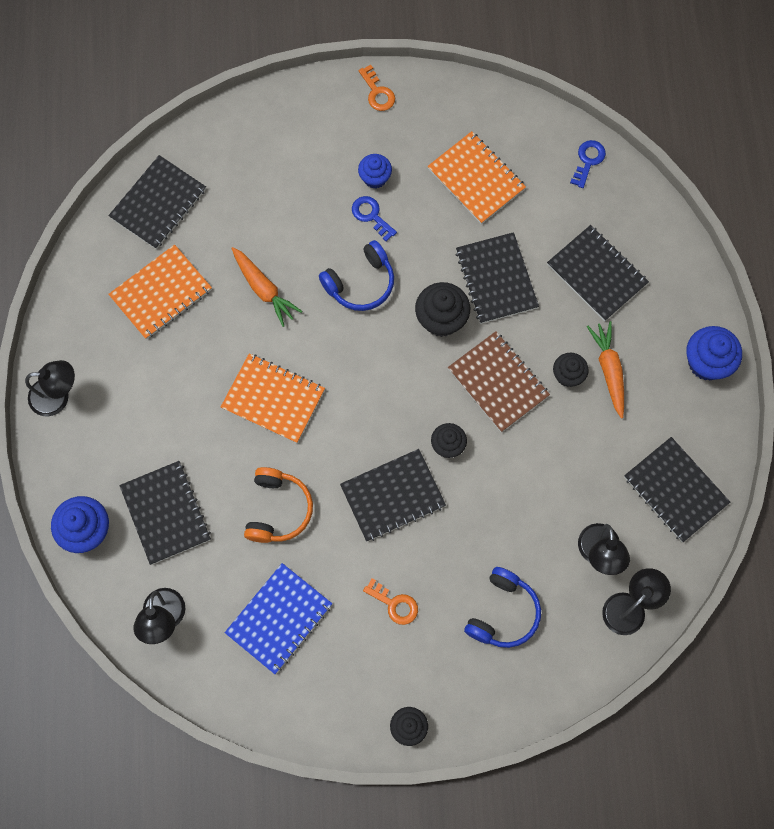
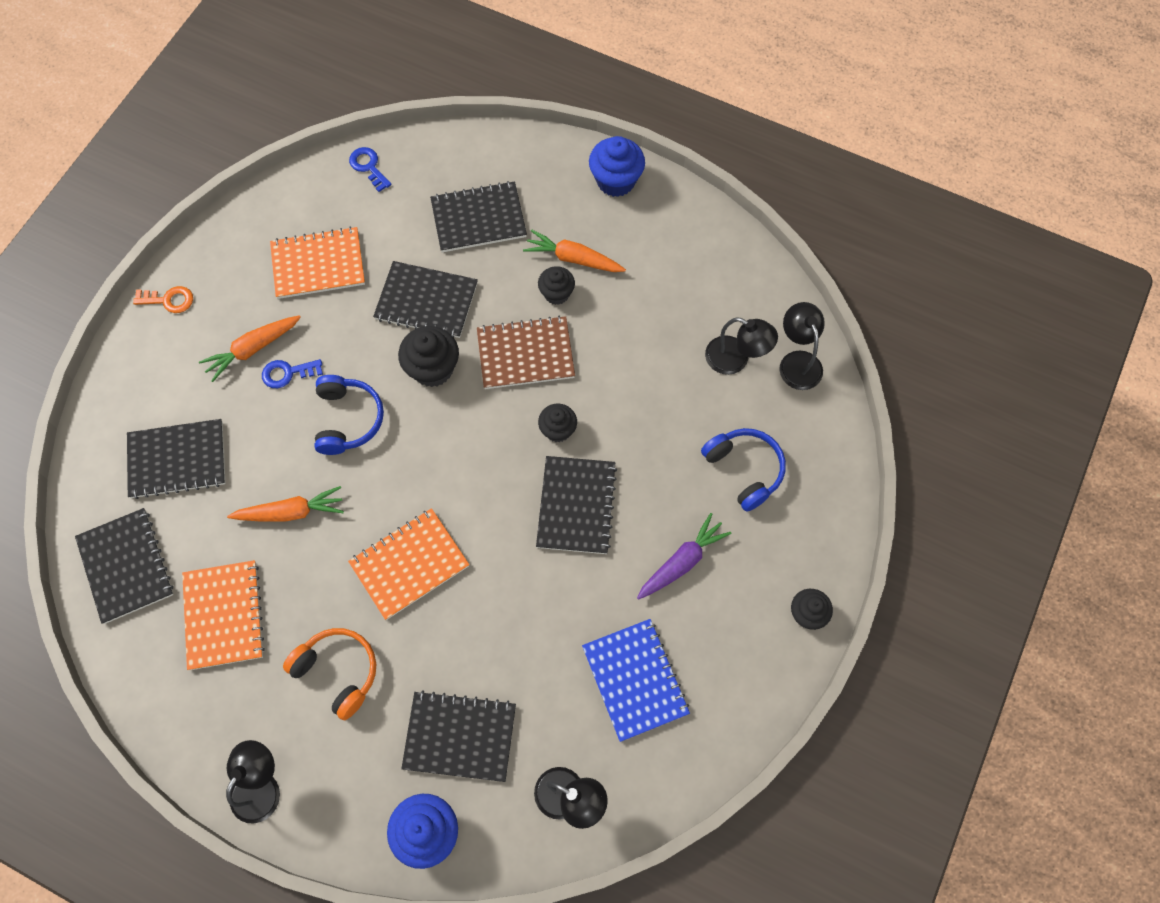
camera: 60 degrees left, 5 degrees down
orange headphones [244,467,313,543] -> orange headphones moved to [283,628,376,720]
blue cupcake [358,154,392,189] -> orange carrot [199,315,301,382]
orange key [363,578,418,625] -> purple carrot [637,513,732,600]
black notebook [624,437,730,542] -> black notebook moved to [127,419,225,499]

